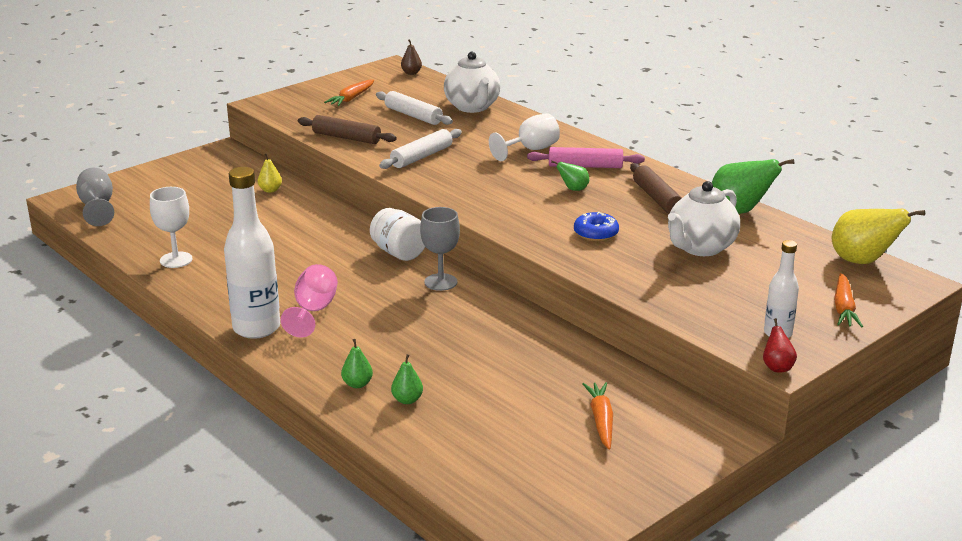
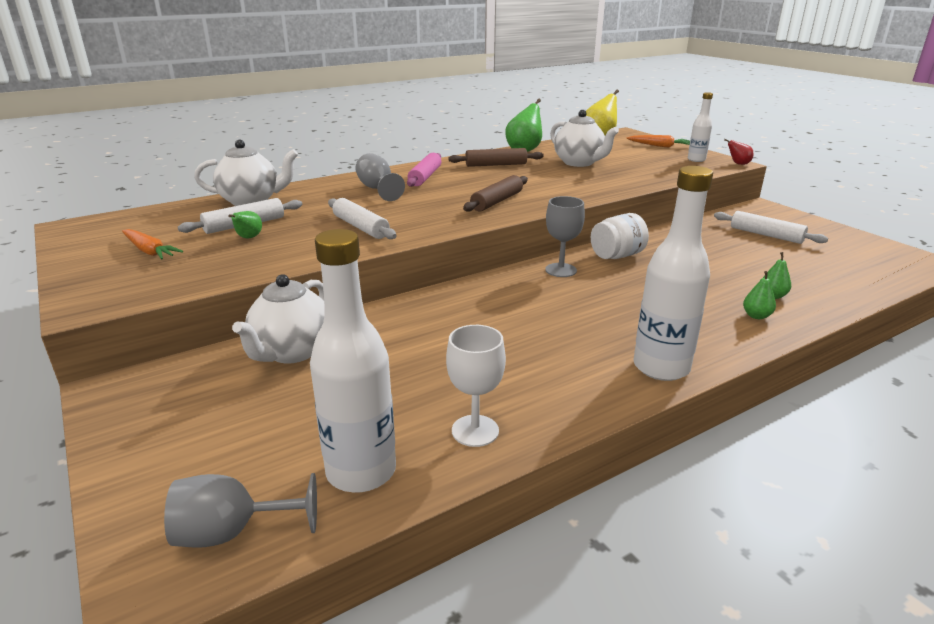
camera: 80 degrees left, 0 degrees up
yellow pear [258,154,282,193] -> white teapot [232,274,325,363]
pink goblet [281,264,338,337] -> none
brown rolling pin [298,115,397,144] -> brown rolling pin moved to [463,175,528,212]
white jar [370,208,425,261] -> white jar moved to [591,213,649,259]
brown pear [401,39,422,75] -> none
white goblet [489,113,560,161] -> grey goblet [355,153,405,201]
green pear [551,160,589,191] -> green pear moved to [228,211,262,238]
blue donut [574,212,619,242] -> none
orange carrot [582,382,613,450] -> white rolling pin [714,211,828,244]
none -> white bottle [310,229,396,492]

